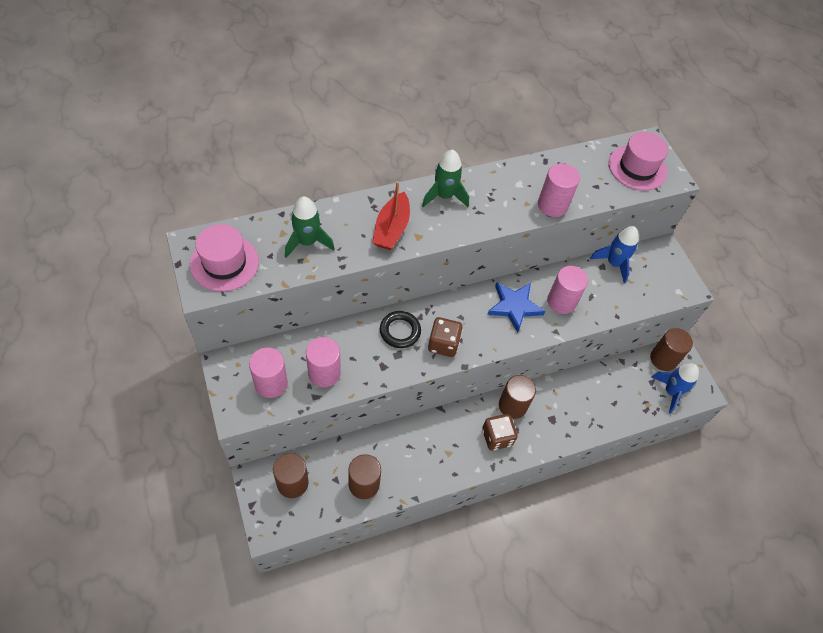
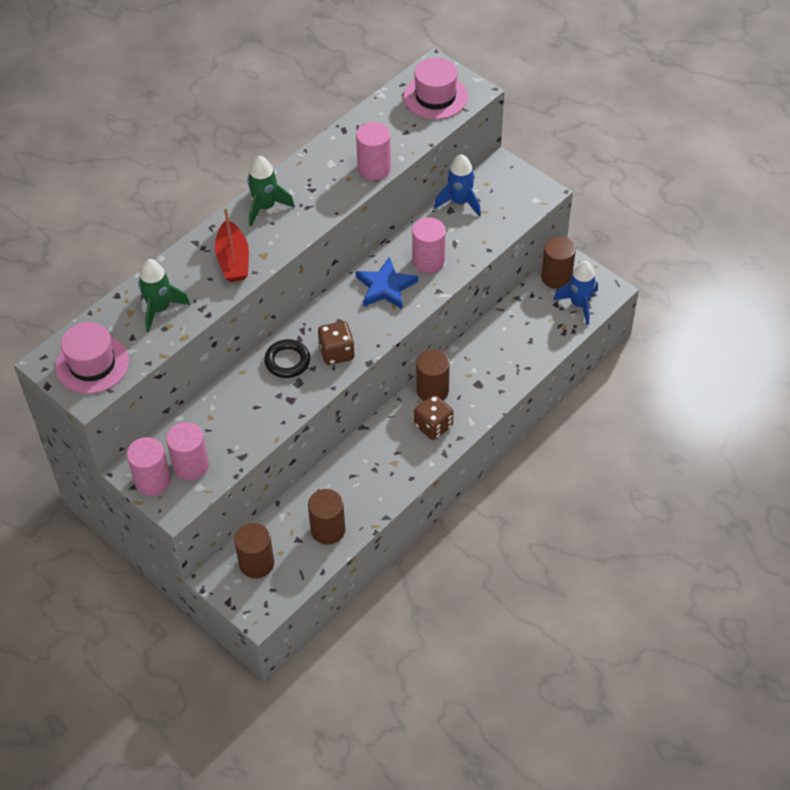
camera: 20 degrees left, 5 degrees down
pink cylinder [306,337,341,387] -> pink cylinder moved to [127,437,171,496]

